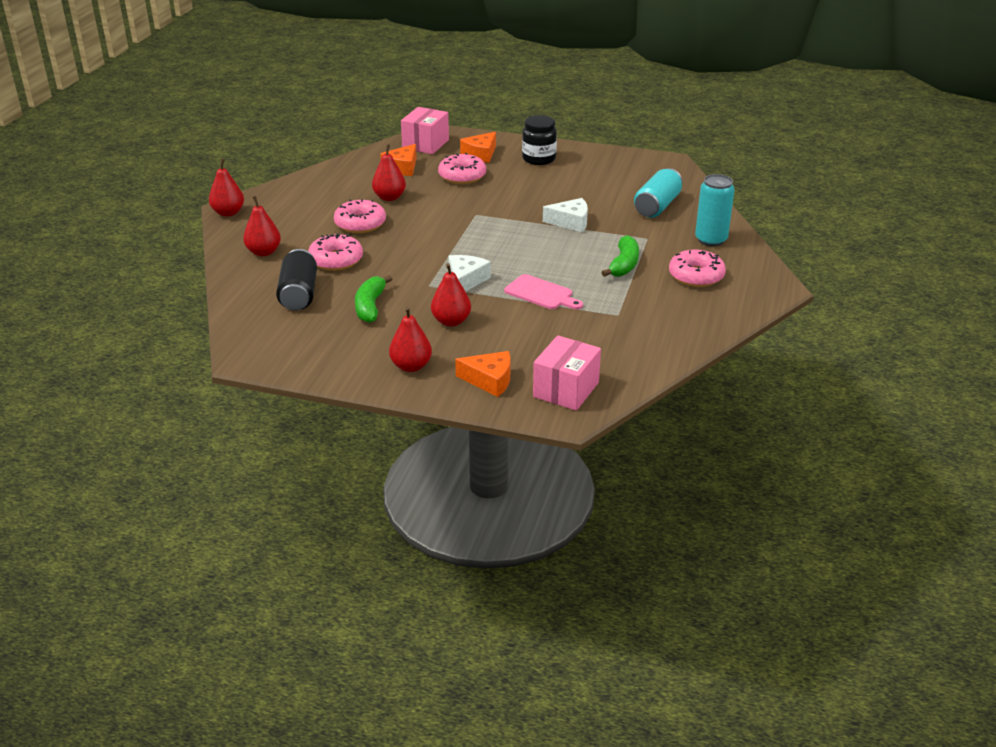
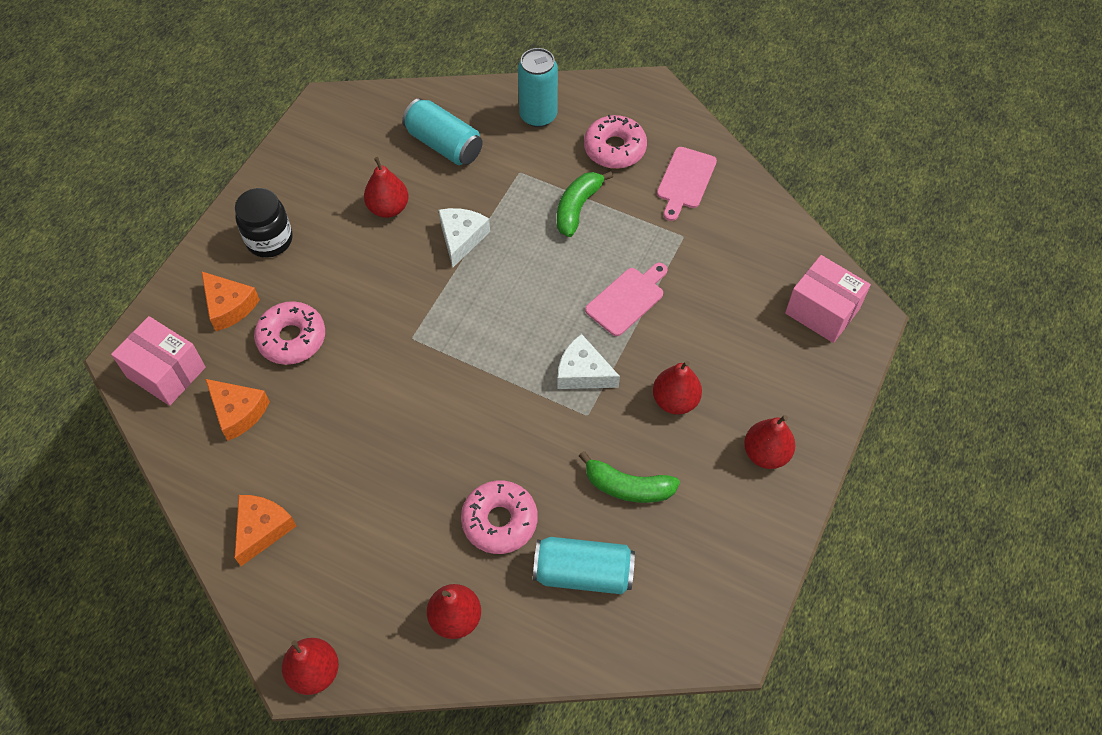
camera: 80 degrees left, 25 degrees up
black can [276,249,317,311] -> turquoise can [533,537,635,594]
pink donut [334,199,386,233] -> none
red pear [372,144,406,201] -> red pear moved to [364,157,409,218]
orange cheese [455,351,510,397] -> orange cheese moved to [235,495,296,566]
green banana [601,235,639,277] -> green banana turned 90 degrees counterclockwise [557,171,613,237]
none -> pink cutting board [657,147,717,221]

